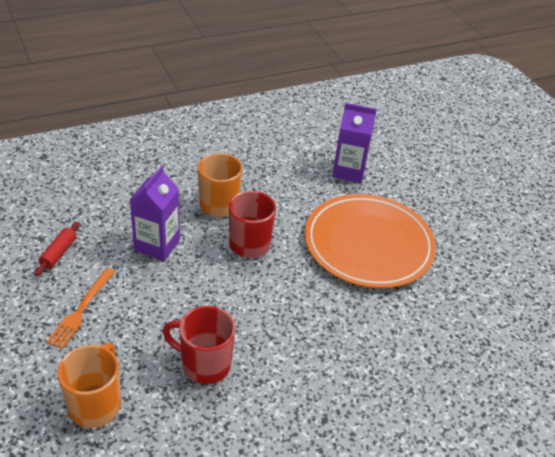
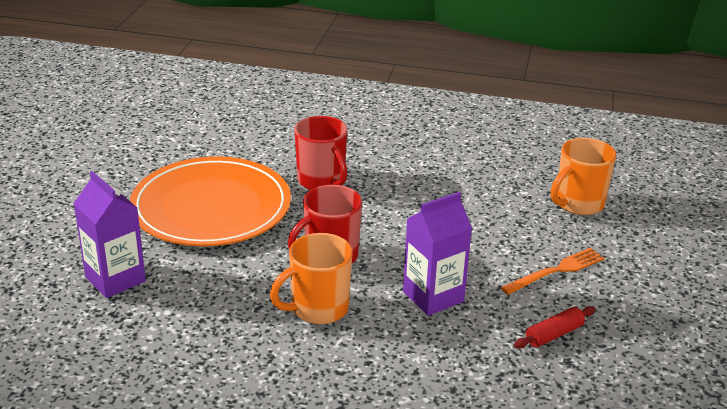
camera: 140 degrees left, 10 degrees down
red mug [163,306,235,384] -> red mug moved to [295,116,347,190]

